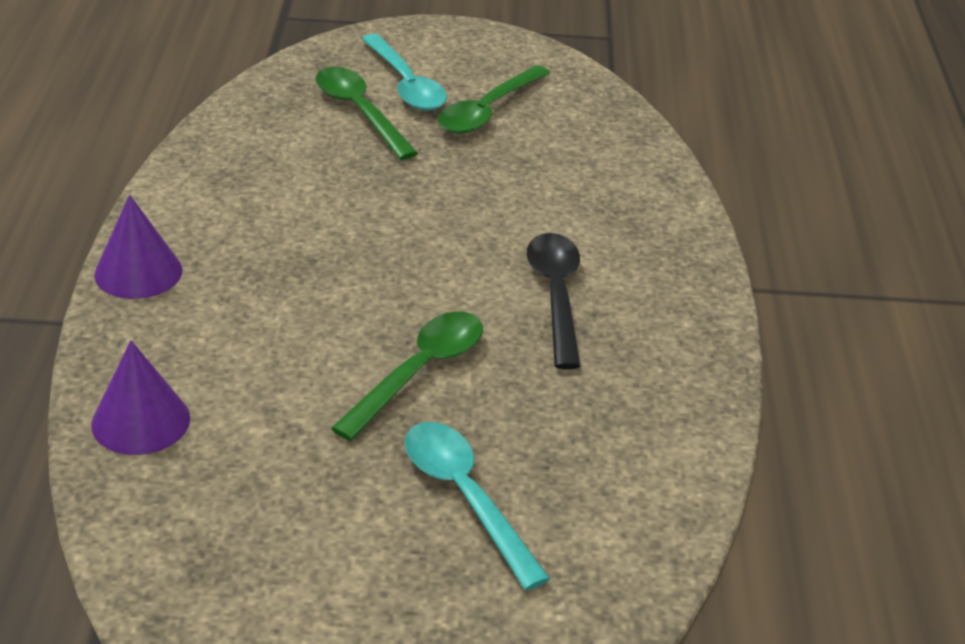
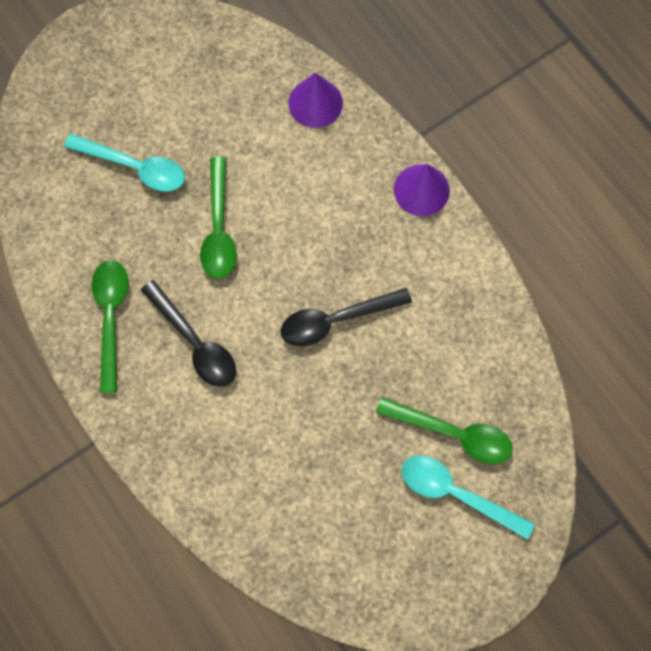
camera: 145 degrees right, 35 degrees up
green spoon [438,65,550,134] -> green spoon moved to [91,260,128,393]
none -> black spoon [281,288,412,346]

